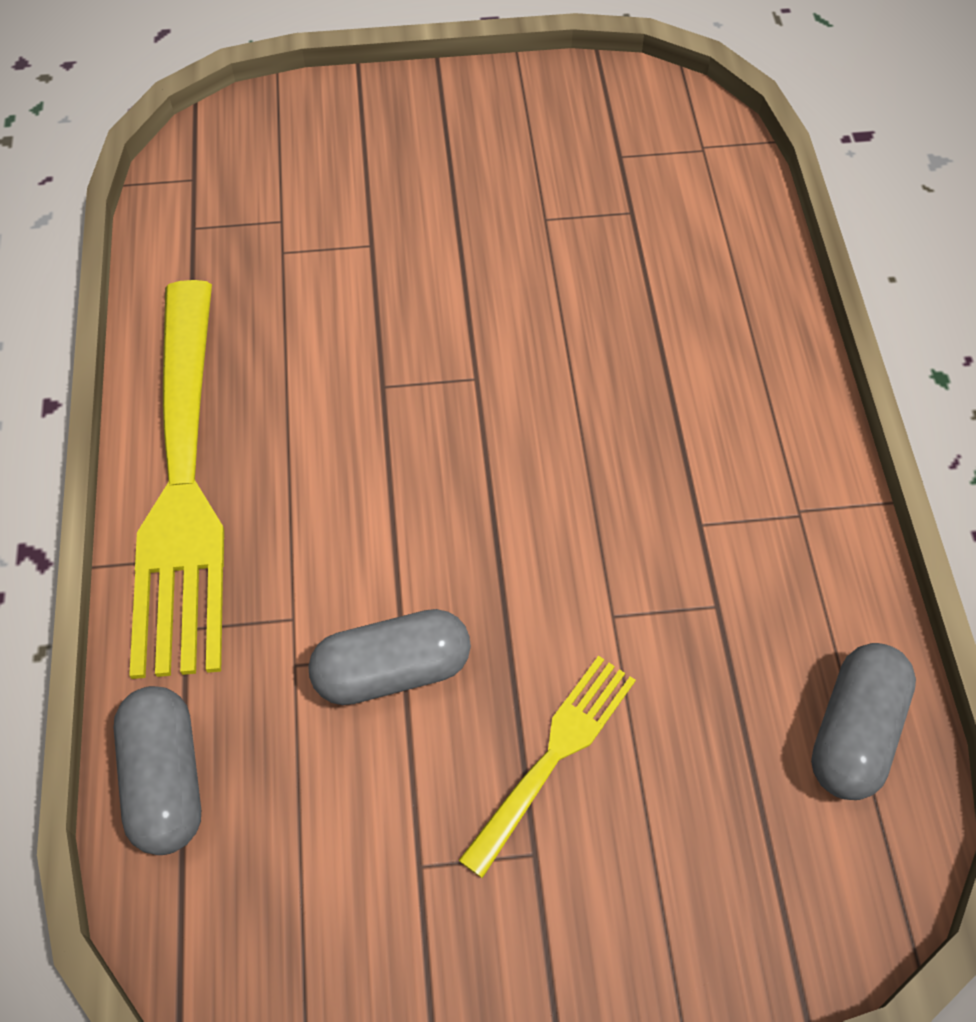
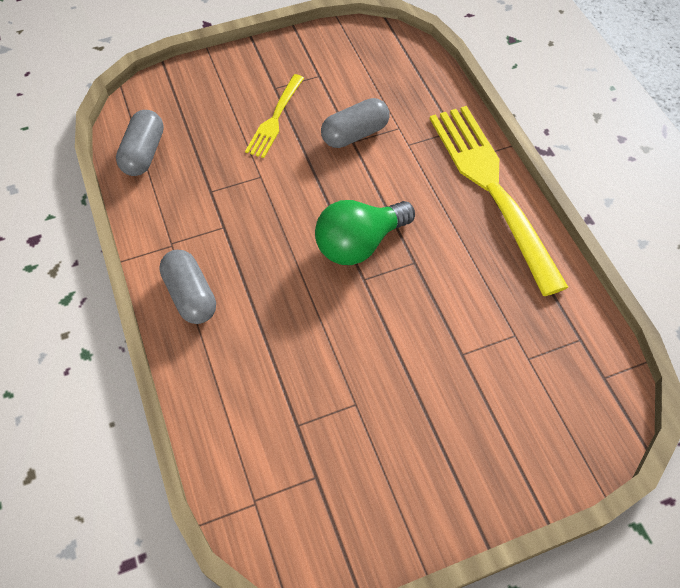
camera: 165 degrees right, 0 degrees up
grey capsule [114,686,201,855] -> grey capsule moved to [159,250,216,324]
none -> green light bulb [315,200,415,265]

